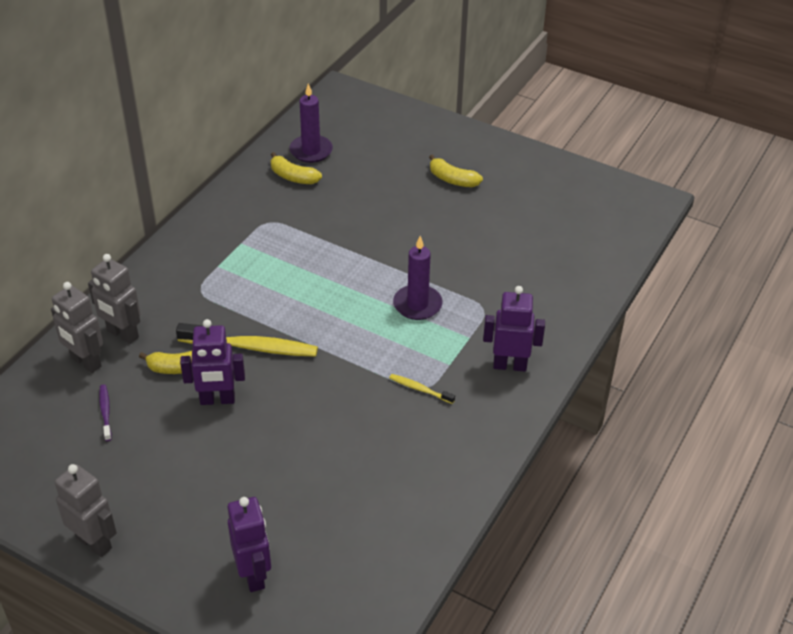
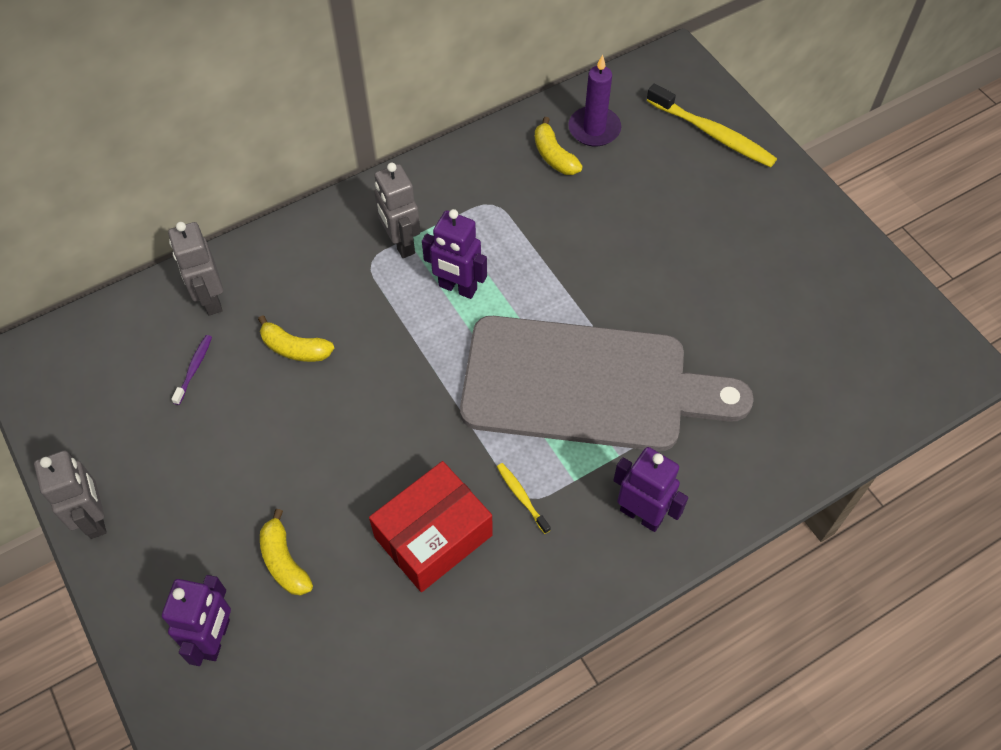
camera: 30 degrees right, 15 degrees up
grey robot [88,254,141,344] -> grey robot moved to [374,163,420,258]
yellow toothbrush [176,323,318,357] -> yellow toothbrush moved to [646,84,777,168]
purple robot [180,319,245,405] -> purple robot moved to [422,209,487,299]
purple candle [393,236,443,320] -> grey cutting board [460,316,754,451]
yellow banana [429,155,483,187] -> yellow banana moved to [260,509,313,595]
none -> red box [369,461,493,592]

